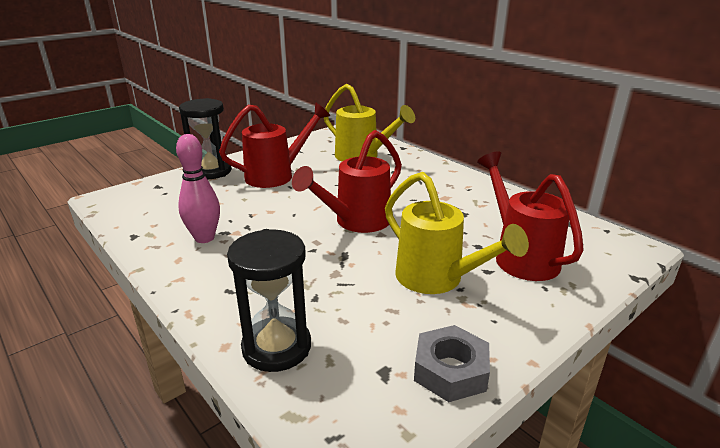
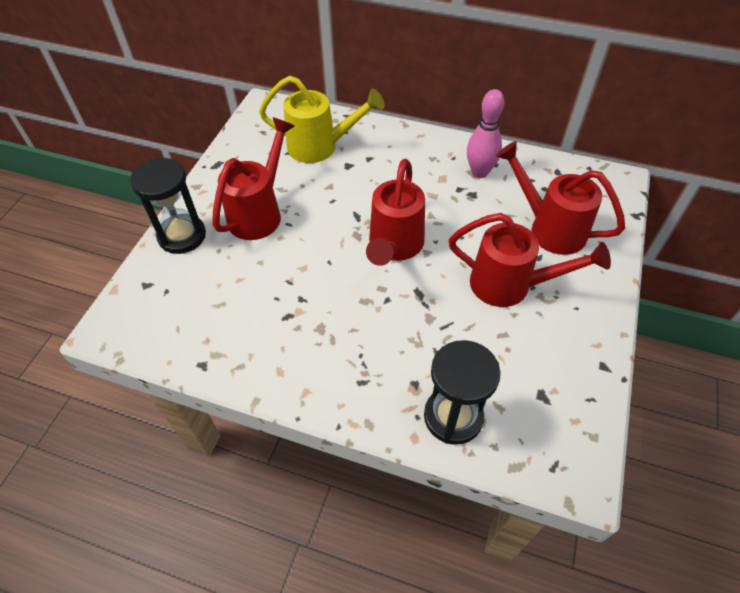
camera: 30 degrees left, 25 degrees up
pink bowling pin [176,134,220,243] -> pink bowling pin moved to [467,89,504,178]
yellow watering can [385,172,529,294] -> red watering can [449,213,611,307]
grey nut [414,325,490,402] -> none

